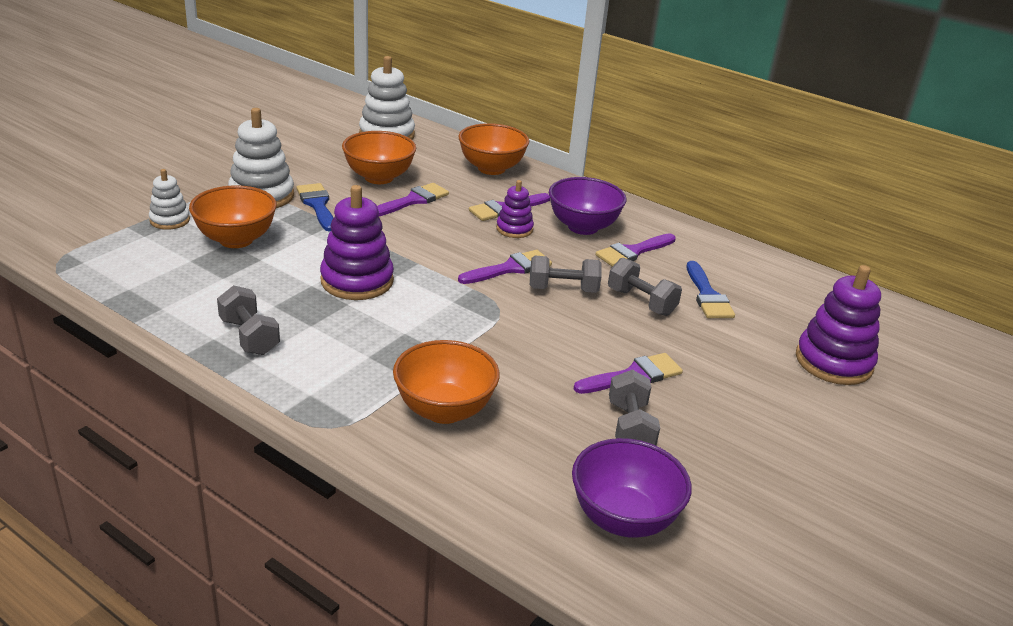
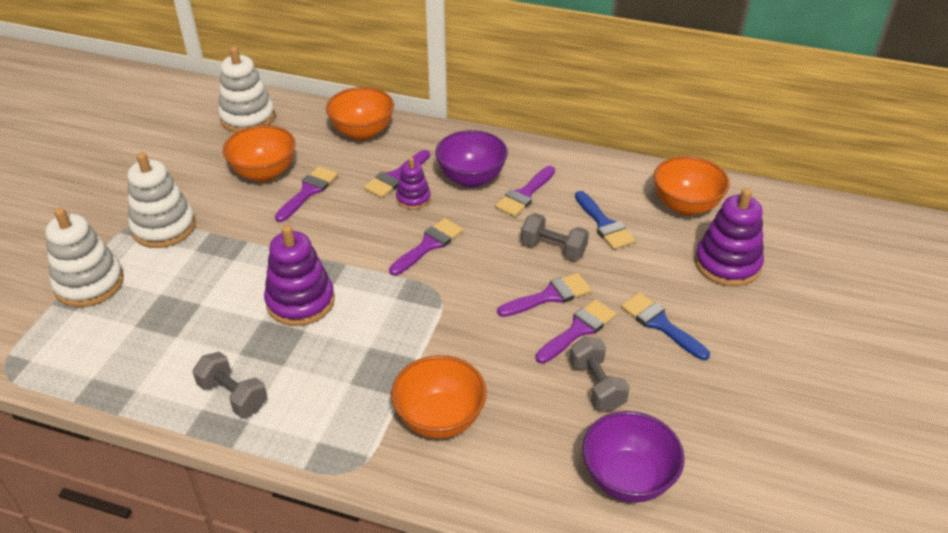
camera: 15 degrees left, 10 degrees up
white stacking toy [149,169,190,230] -> white stacking toy [45,207,124,307], size x1.75
orange bowl [189,185,277,248] -> orange bowl moved to [653,156,730,216]
blue brush [297,183,333,232] -> blue brush moved to [621,293,710,360]
grey dumbbell [530,256,602,293] -> none
none -> purple brush [497,273,591,317]

